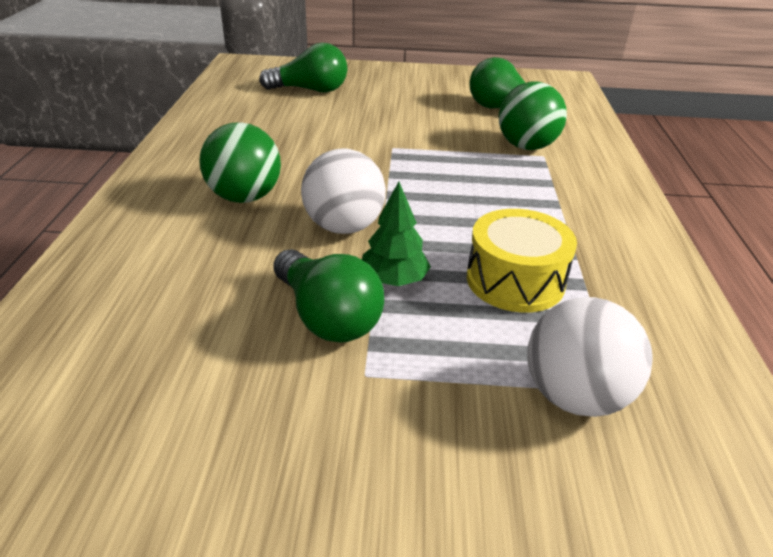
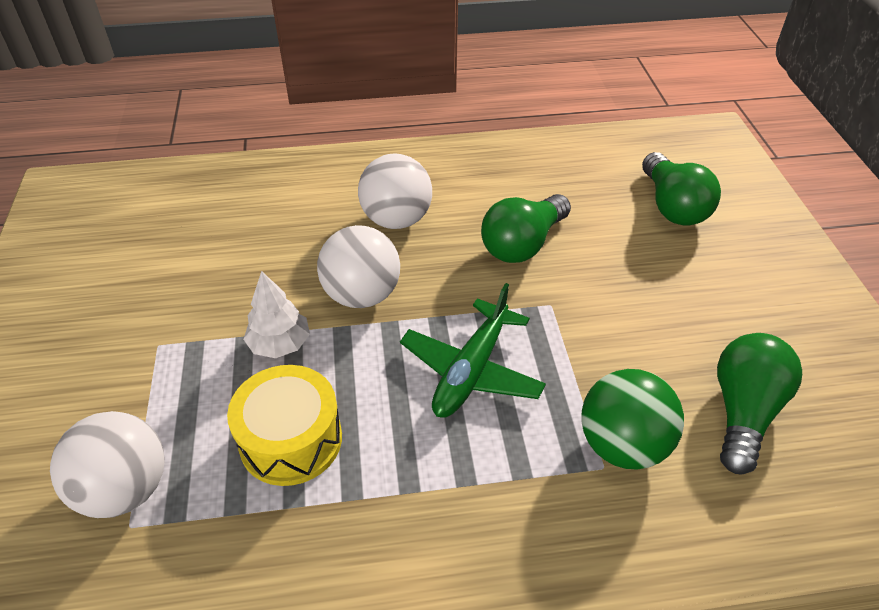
camera: 80 degrees right, 10 degrees up
green ball [199,122,281,203] -> white ball [358,154,432,229]
green light bulb [274,249,384,343] -> green light bulb moved to [481,194,571,263]
green tree [362,182,431,286] -> white tree [243,271,310,358]
none -> green plane [400,283,546,418]

